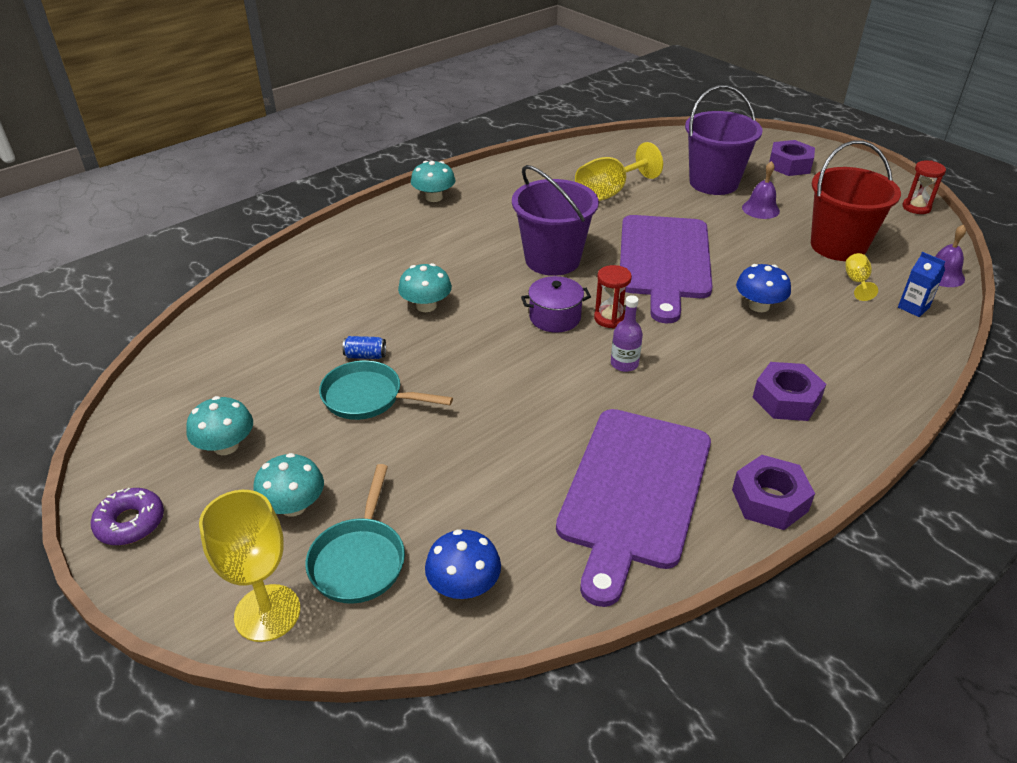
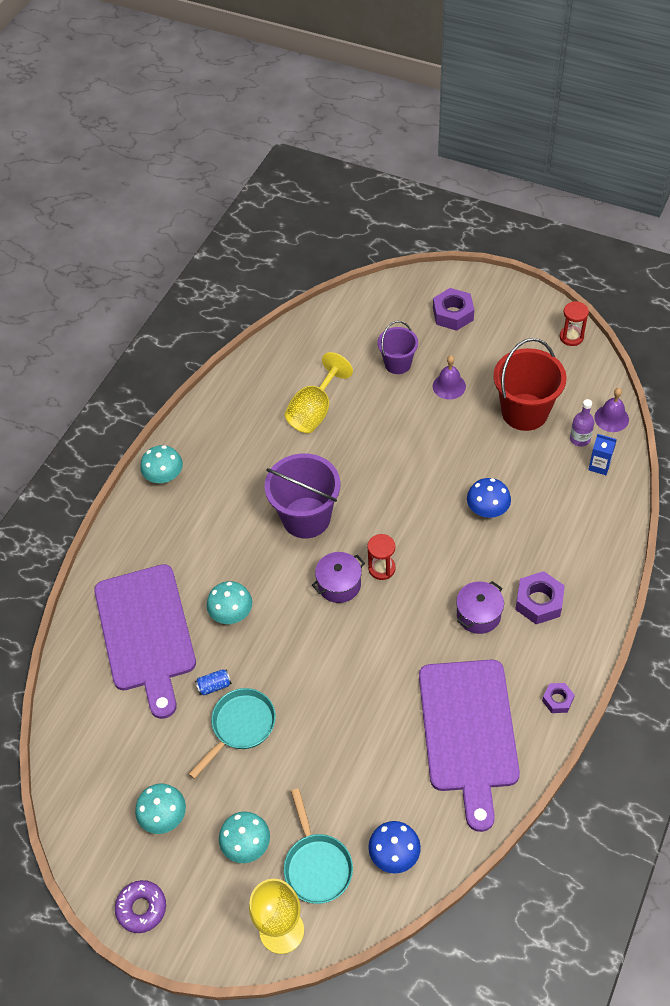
camera: 20 degrees left, 15 degrees up
turquoise pan [319,360,453,420] -> turquoise pan turned 135 degrees clockwise [189,688,276,779]
purple bottle [611,295,643,372] -> purple bottle moved to [570,399,594,447]
purple cutting board [620,215,713,323] -> purple cutting board moved to [94,564,196,719]
purple bucket [685,85,763,195] -> purple bucket [378,321,418,374], size x0.60
purple nut [732,455,815,530] -> purple nut [542,683,575,713], size x0.58
yellow goblet [845,253,878,301] -> none
none -> purple pot [456,581,504,634]

